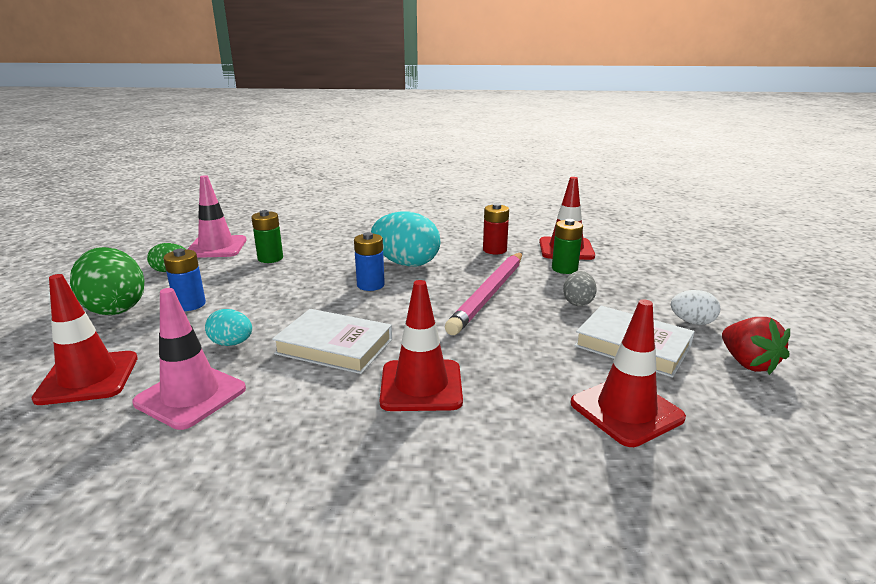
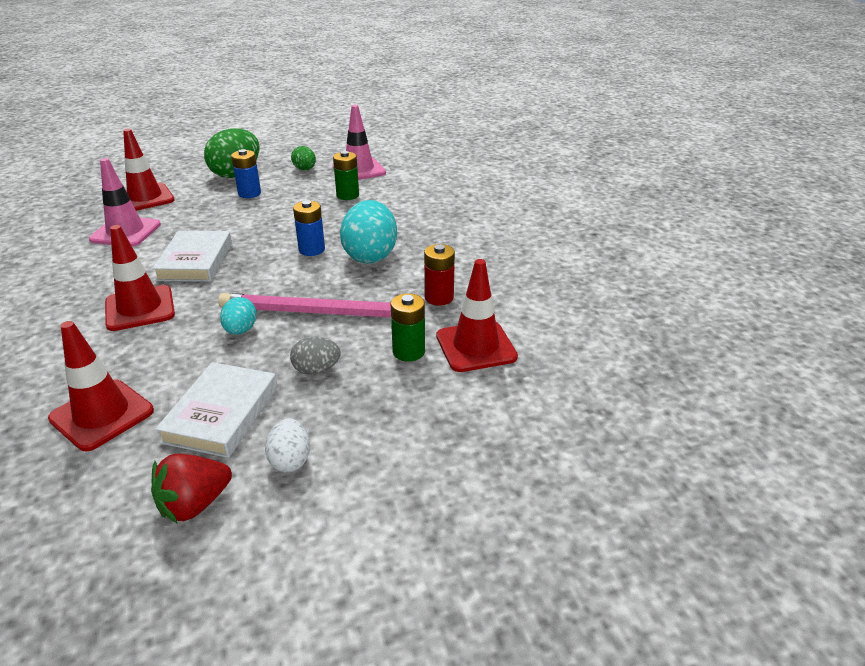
camera: 70 degrees right, 10 degrees up
turquoise egg [205,309,252,346] -> turquoise egg moved to [220,297,257,335]

